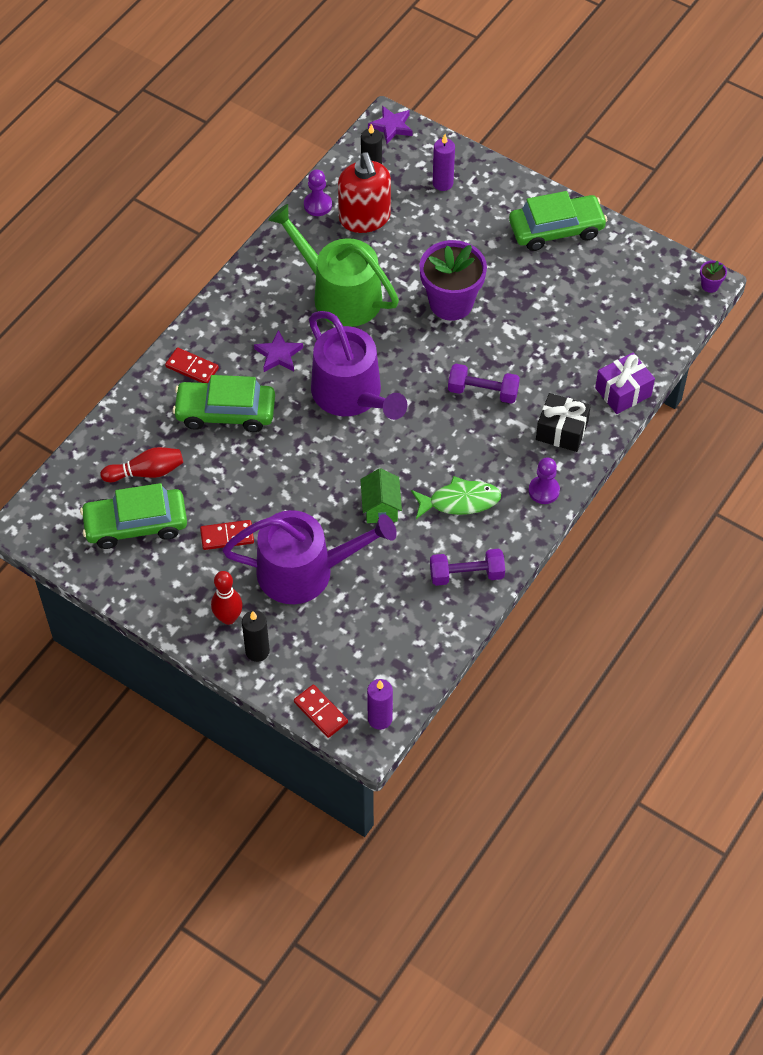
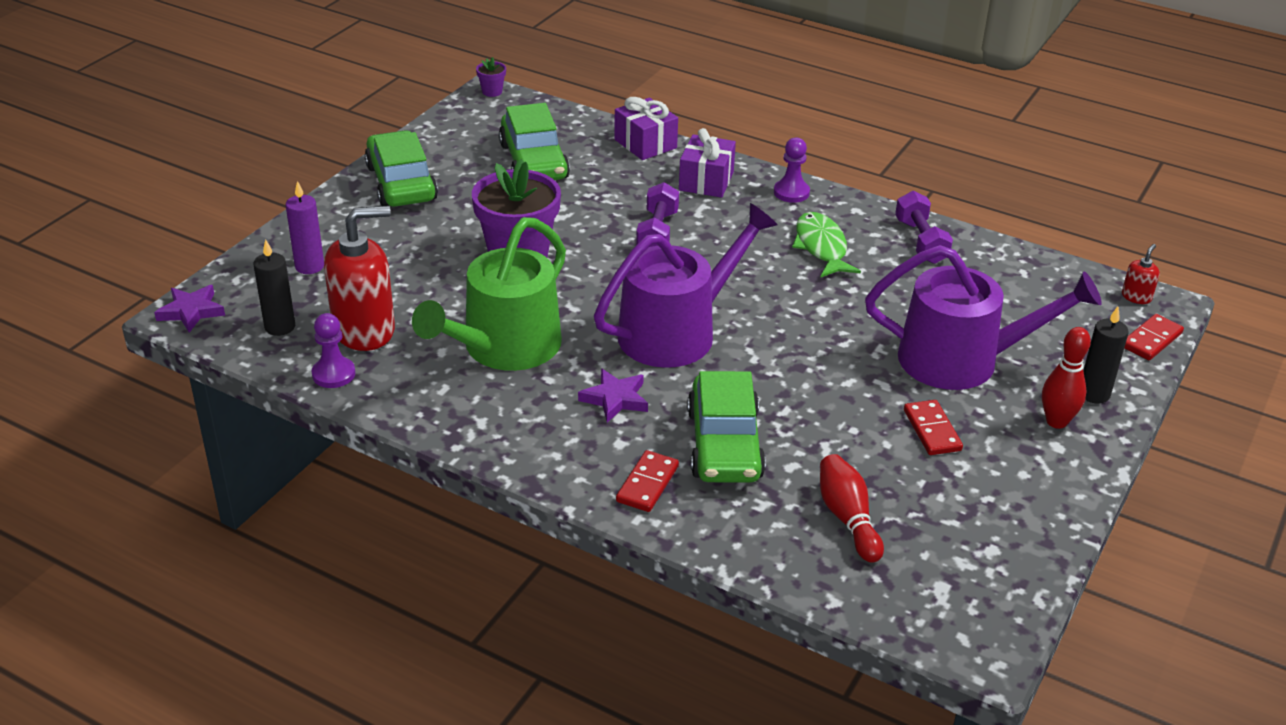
camera: 95 degrees left, 20 degrees down
green car [80,483,187,549] -> green car moved to [499,103,570,180]
purple watering can [223,510,397,604] -> purple watering can turned 105 degrees clockwise [865,245,1102,390]
green house [360,468,402,523] -> none
purple candle [367,679,393,730] -> red soap dispenser [1122,244,1160,304]
black gift [536,393,591,452] -> purple gift [679,128,736,198]

